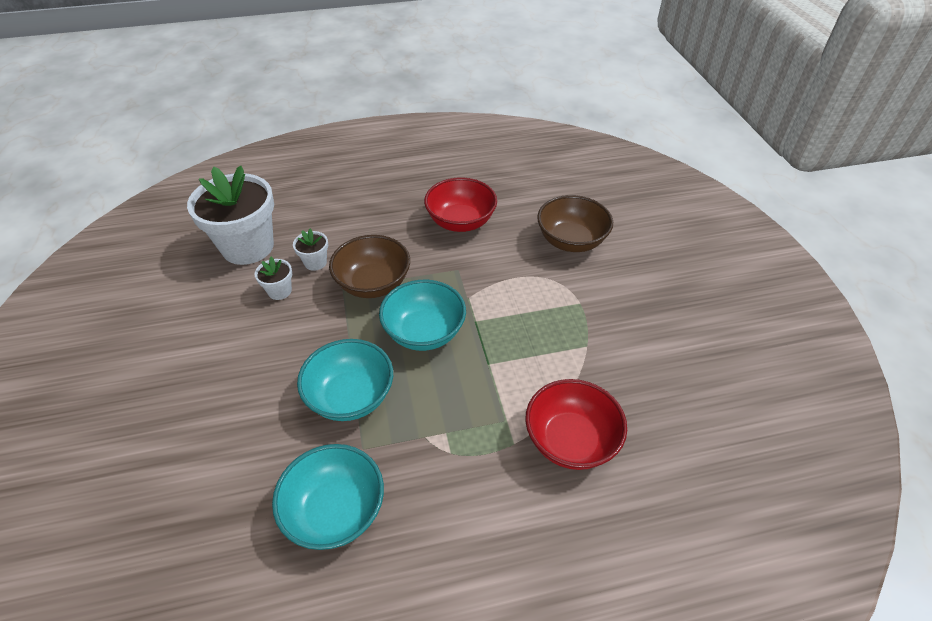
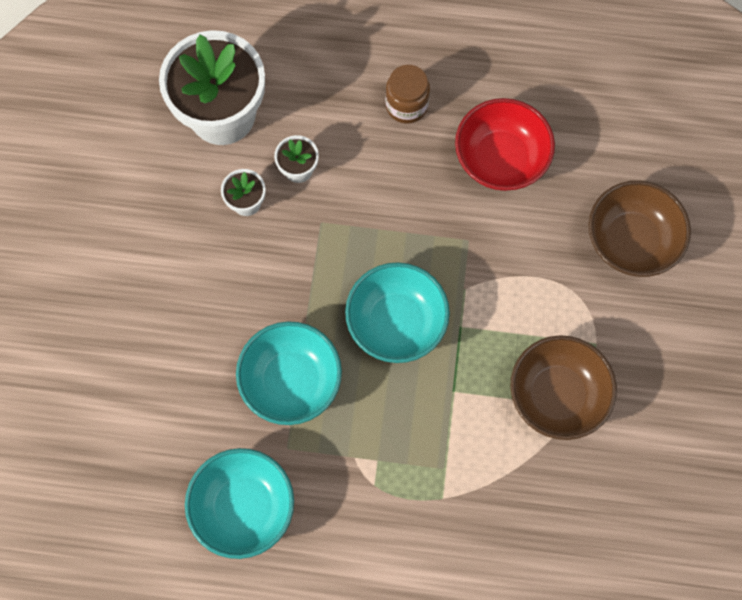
camera: 20 degrees right, 25 degrees up
brown bowl [329,235,410,298] -> brown bowl moved to [510,335,617,440]
red bowl [525,379,627,470] -> none
none -> brown jar [385,65,430,124]

